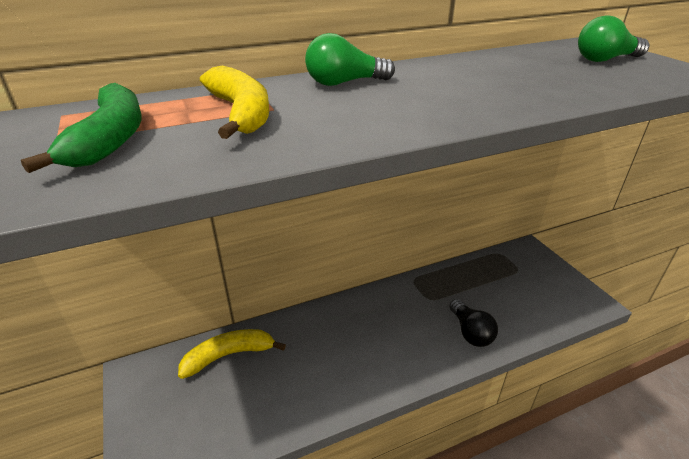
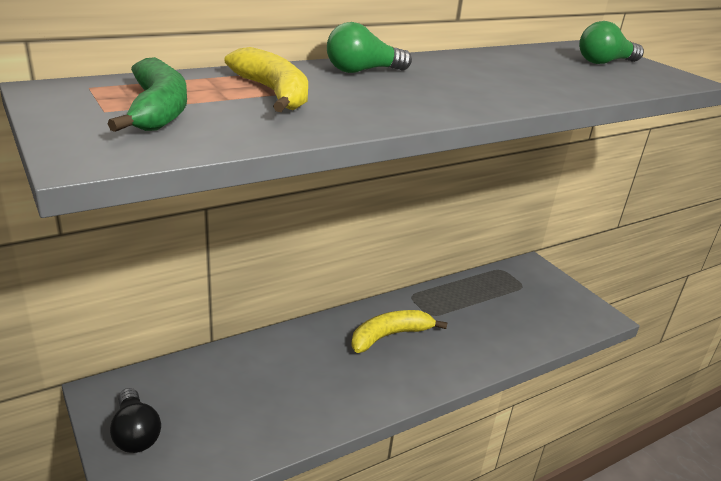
camera: 10 degrees left, 5 degrees down
yellow banana [178,329,286,379] -> yellow banana moved to [351,310,448,353]
black light bulb [449,299,498,347] -> black light bulb moved to [110,388,161,453]

